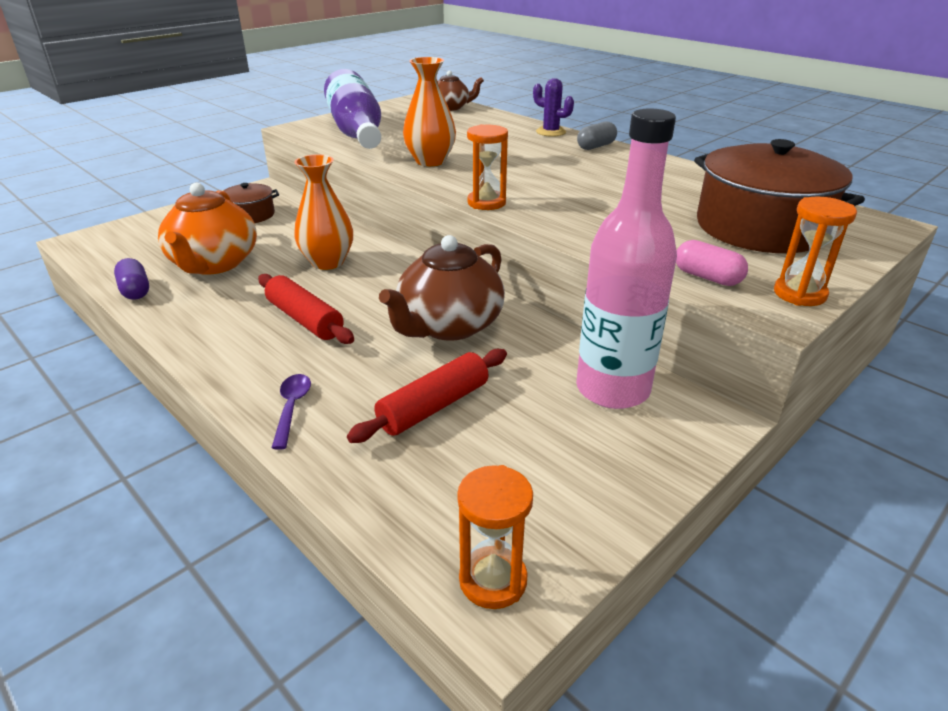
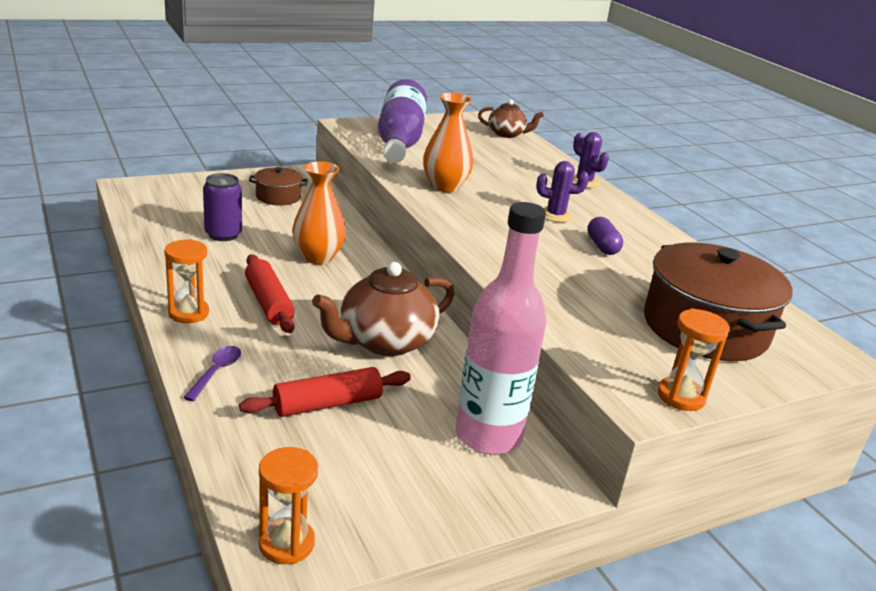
camera: 15 degrees right, 5 degrees down
purple capsule [114,258,149,300] -> purple capsule moved to [587,217,623,255]
orange teapot [158,183,257,275] -> purple can [203,173,242,241]
orange hourglass [467,124,508,210] -> orange hourglass moved to [164,239,209,323]
grey capsule [577,122,617,150] -> none
pink capsule [676,240,748,286] -> none
none -> purple cactus [536,161,589,222]

